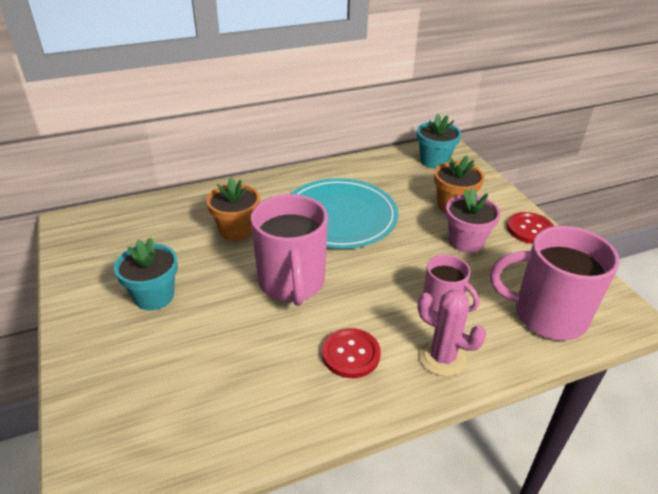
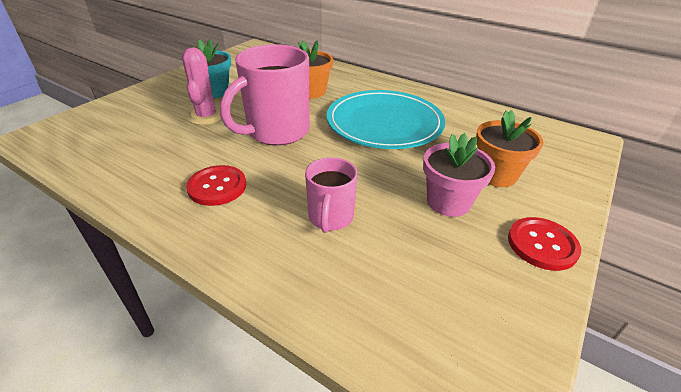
camera: 55 degrees right, 0 degrees up
turquoise flower pot [417,114,461,169] -> none
pink cactus [418,290,486,376] -> pink cactus moved to [182,47,222,125]
pink mug [490,226,620,341] -> none

